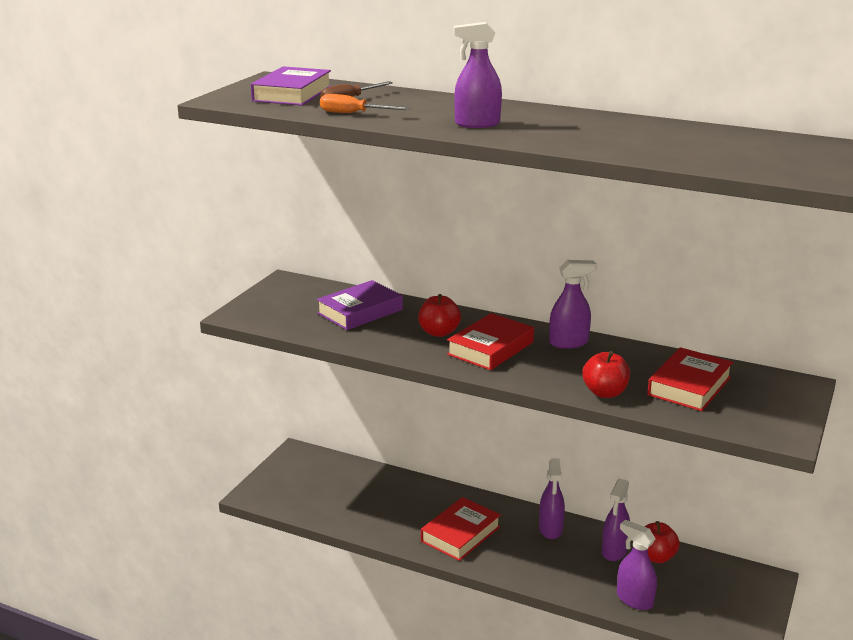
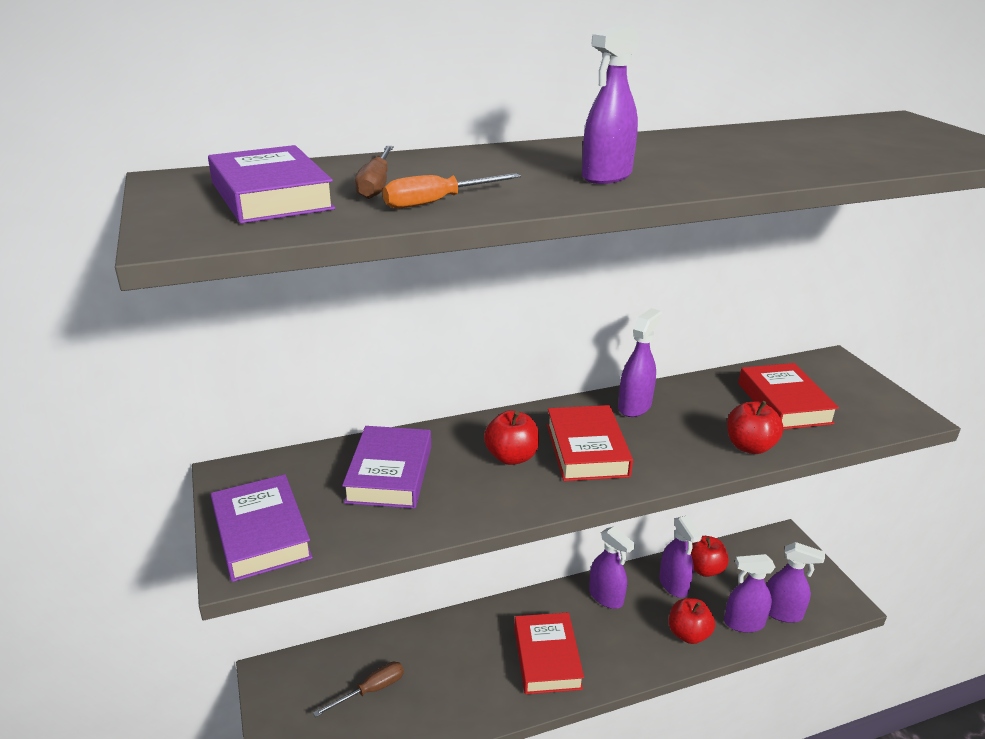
camera: 45 degrees left, 5 degrees up
none -> purple book [211,474,313,582]
none -> brown screwdriver [313,662,404,717]
none -> red apple [669,598,715,644]
none -> purple spray bottle [766,542,825,623]

